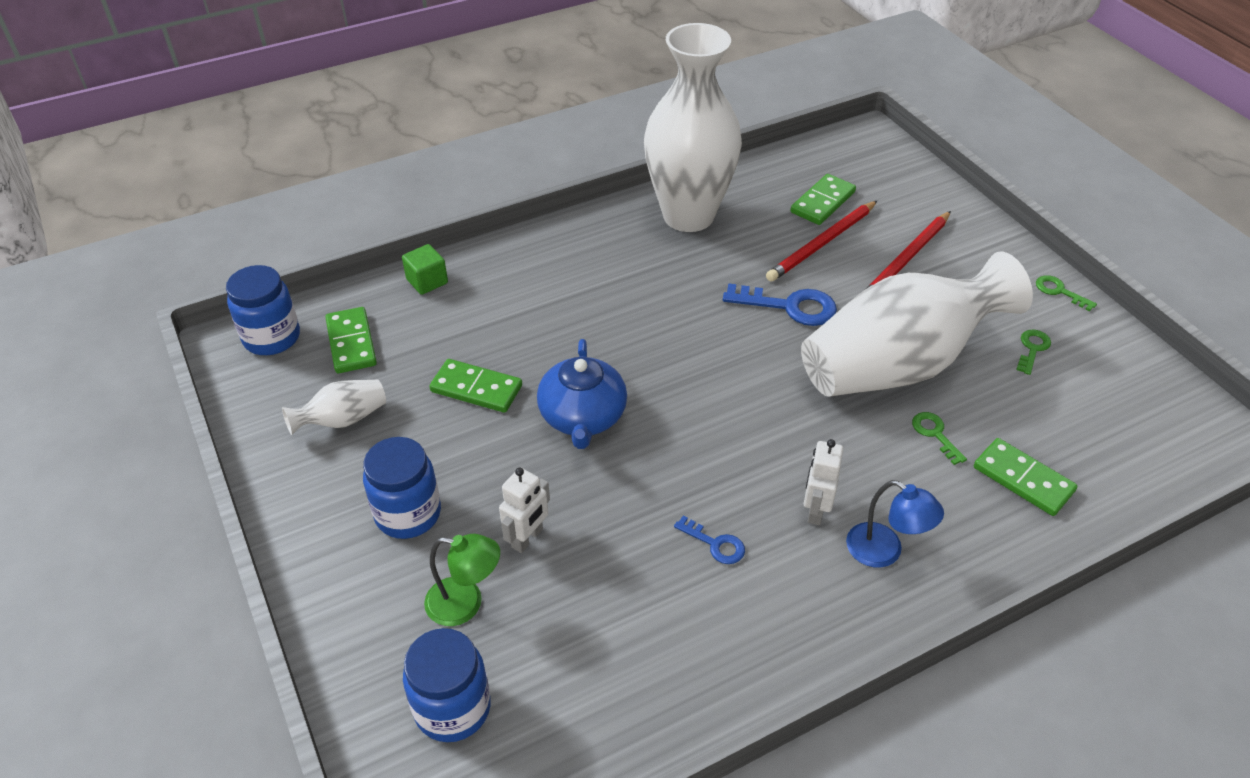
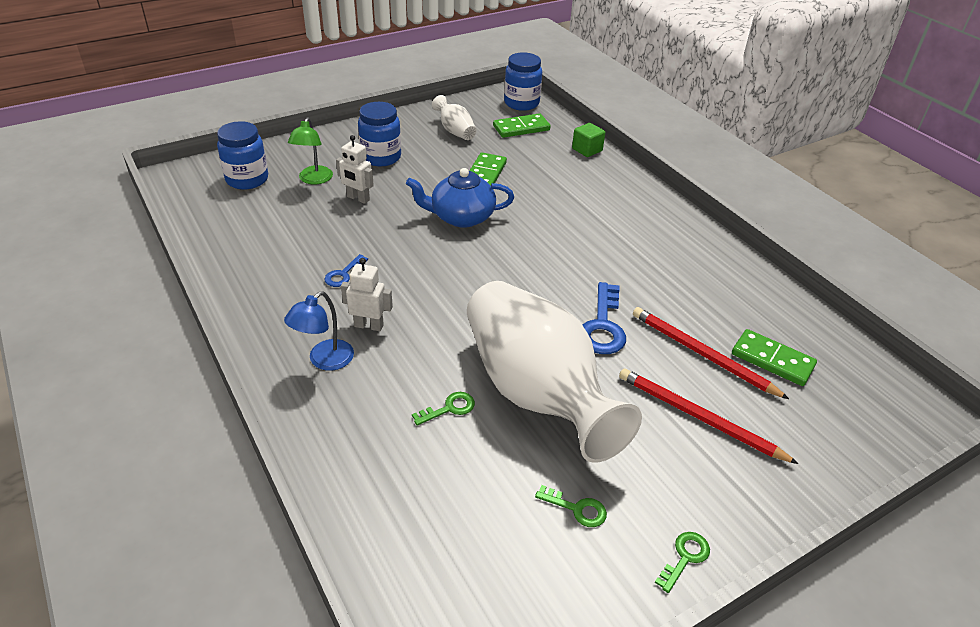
camera: 85 degrees right, 5 degrees down
white vase [644,23,742,232] -> none
green domino [974,438,1077,516] -> none

